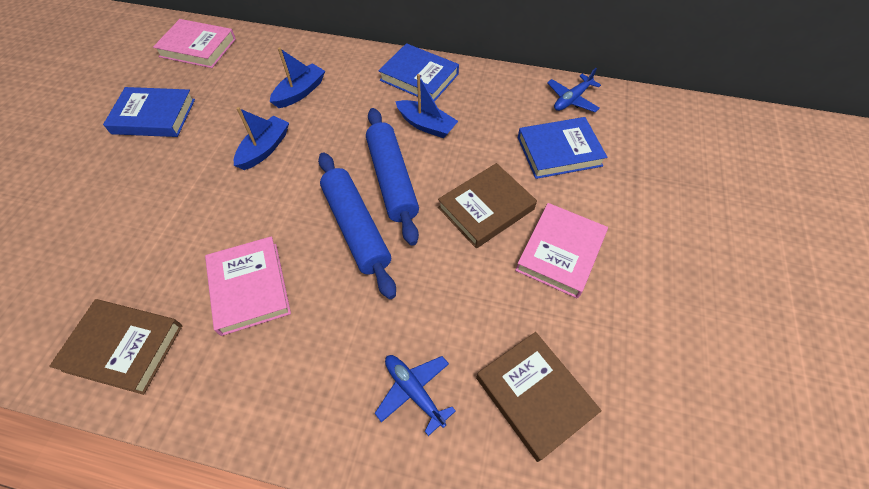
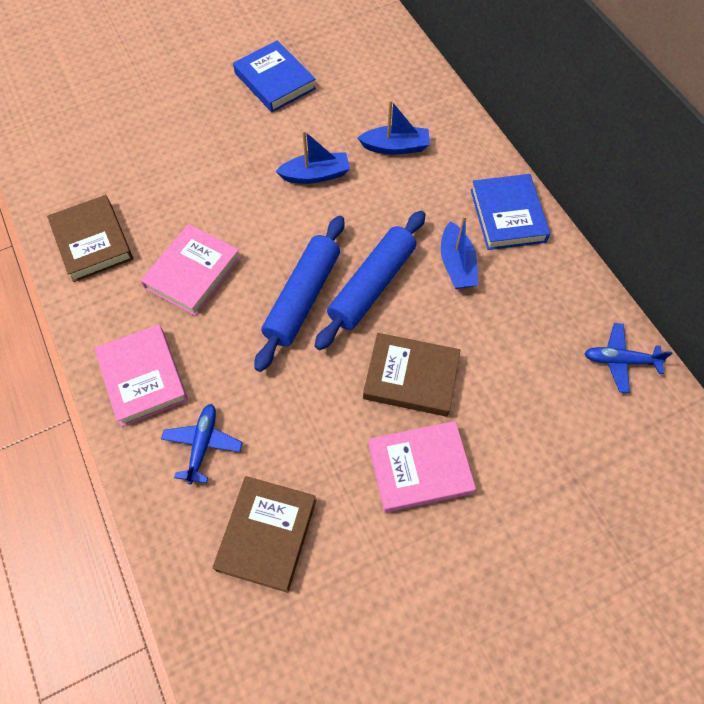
camera: 50 degrees right, 5 degrees up
pink book [153,19,236,68] -> pink book moved to [94,324,188,427]
blue book [518,117,607,179] -> none

